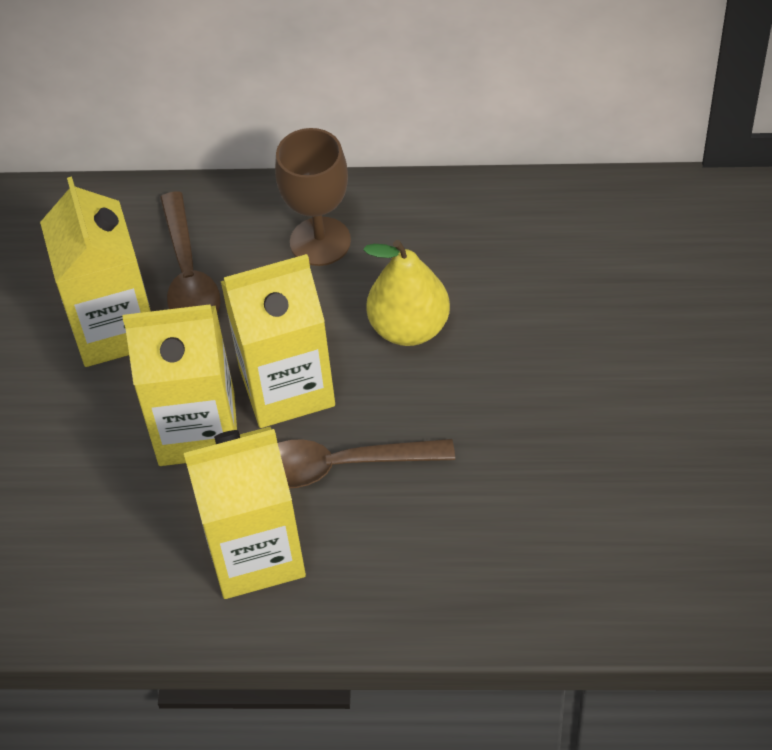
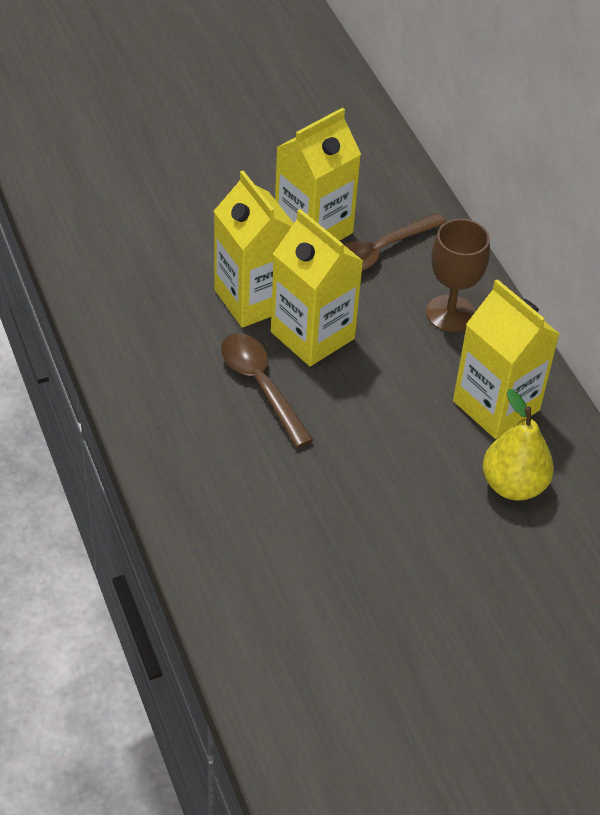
camera: 60 degrees right, 5 degrees down
yellow carton [183,427,306,599] -> yellow carton moved to [453,279,559,439]
yellow pear [364,240,450,346] -> yellow pear moved to [483,389,554,501]

